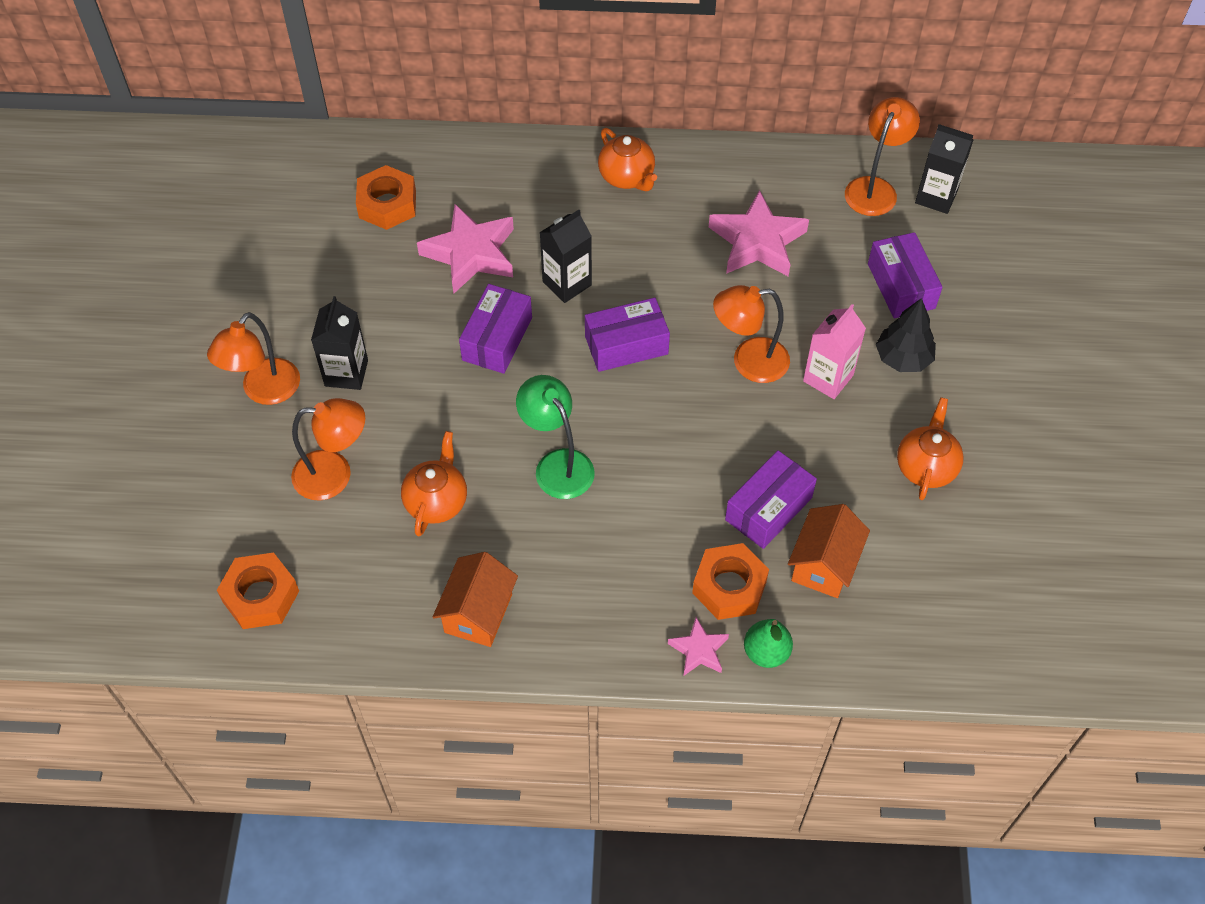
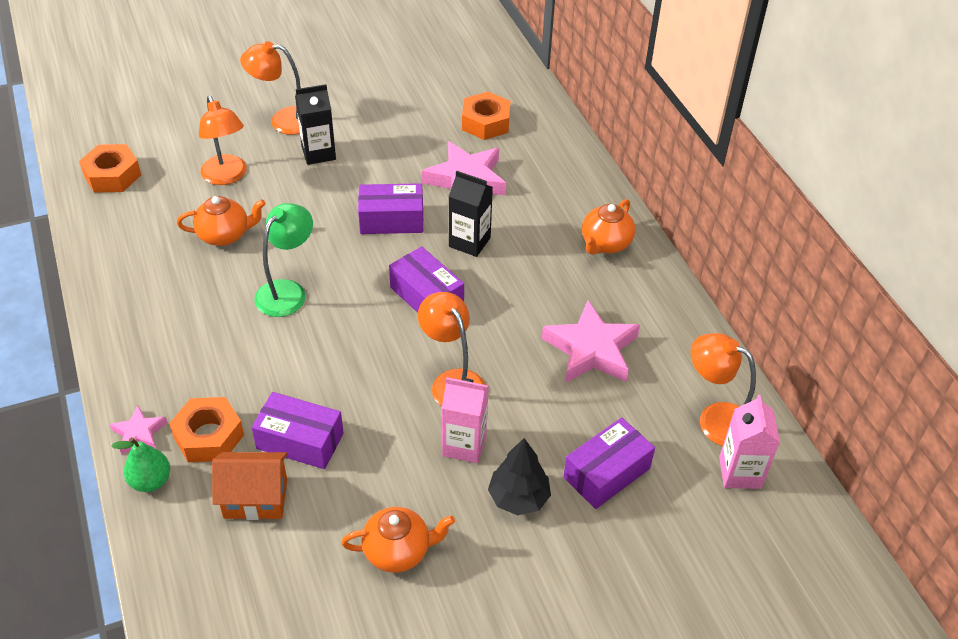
camera: 65 degrees right, 10 degrees down
orange house [433,552,518,647] -> none
orange lamp [845,97,920,216] -> orange lamp turned 150 degrees counterclockwise [691,333,756,446]
black carton [915,124,974,214] -> pink carton [719,395,780,489]

